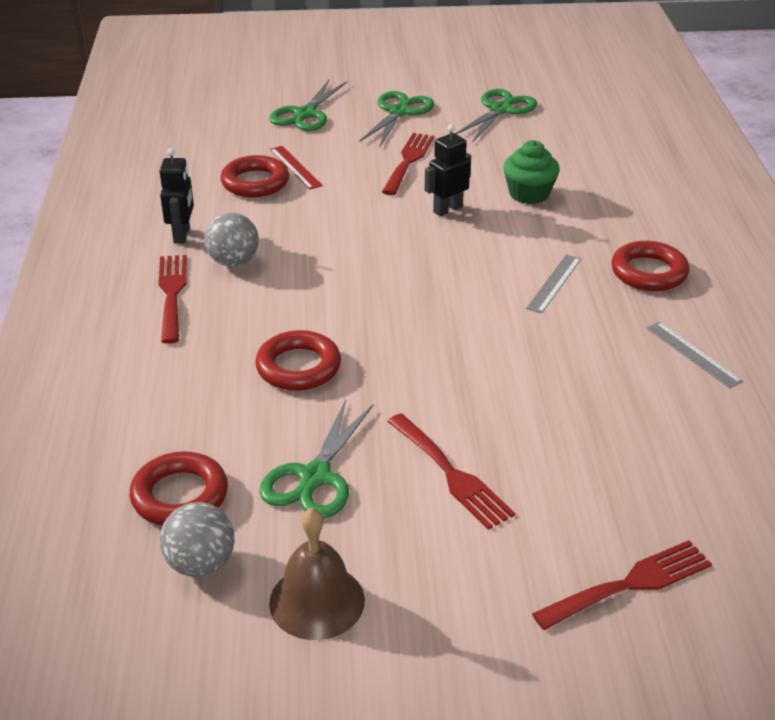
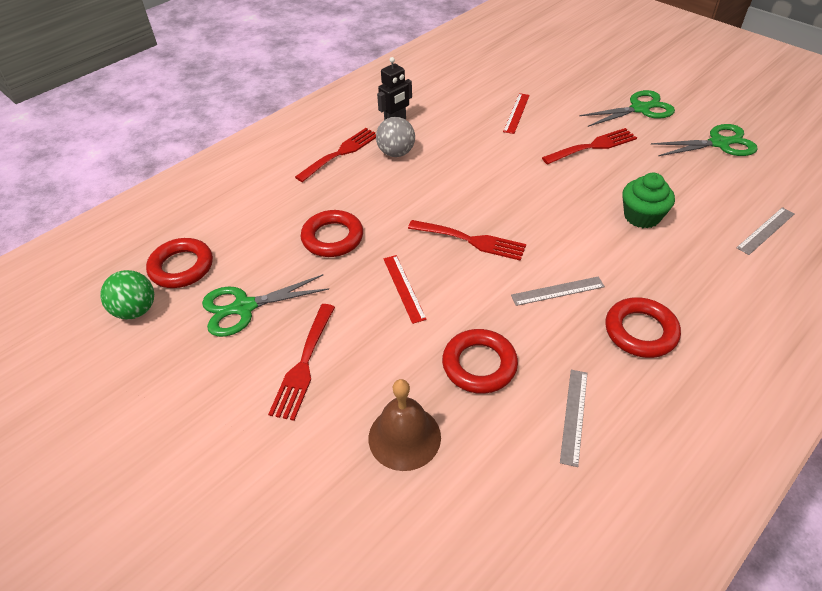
camera: 50 degrees right, 10 degrees up
grey ball [160,502,234,577] -> green ball [100,270,154,320]
red ring [220,155,289,197] -> red ring moved to [442,329,518,394]
green scissors [269,80,347,131] -> none
brown bell [269,508,365,640] -> brown bell moved to [369,379,441,471]
black robot [425,124,471,216] -> none
red fork [532,540,712,630] -> red fork moved to [408,220,526,261]
none -> red ruler [383,255,427,324]
none -> grey ruler [736,207,795,255]

